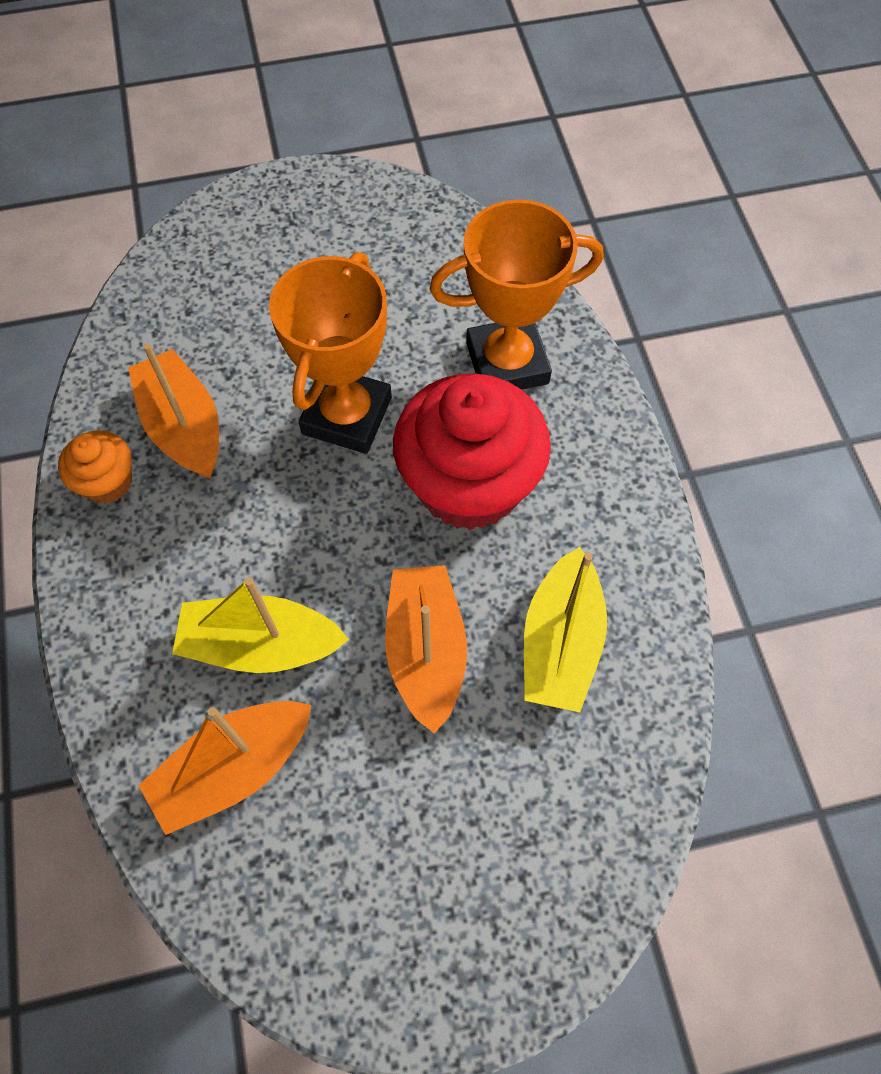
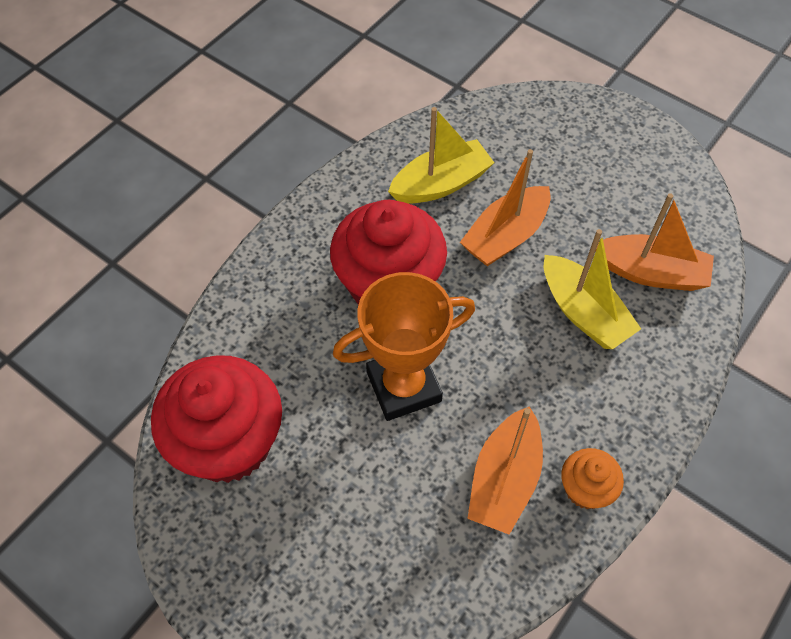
camera: 130 degrees left, 5 degrees down
orange trophy [430,199,603,390] -> none
none -> red cupcake [151,355,282,483]

